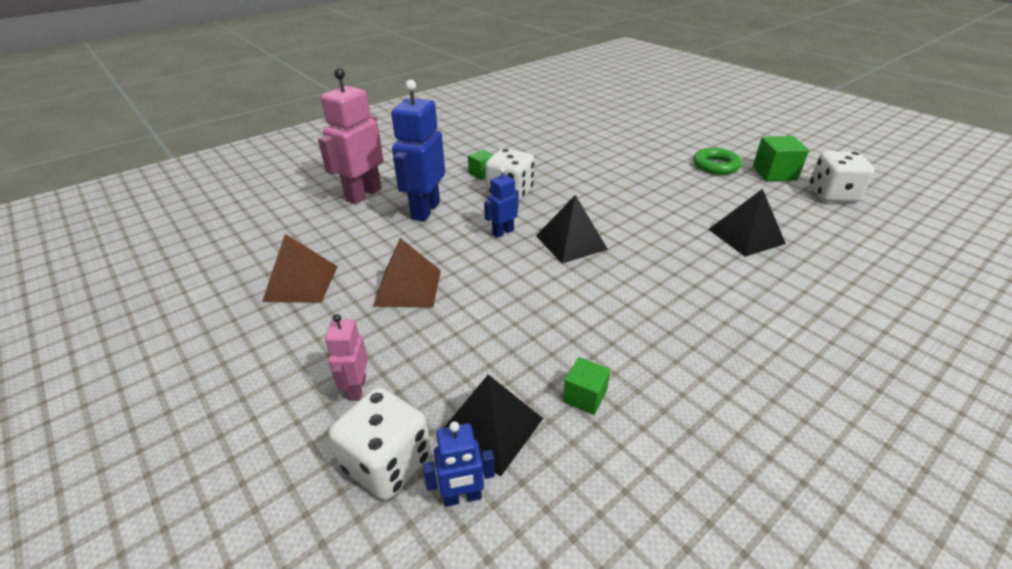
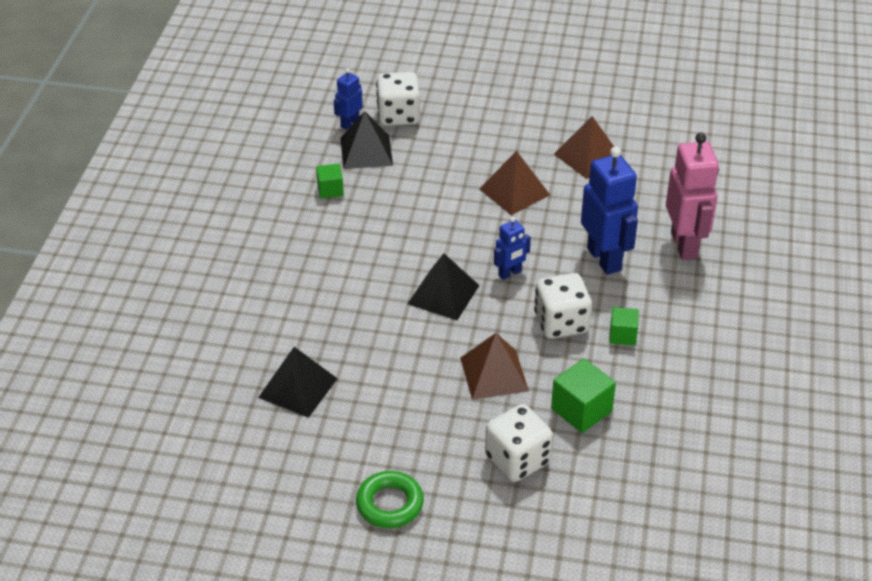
camera: 140 degrees right, 5 degrees up
pink robot [325,314,368,401] -> none
blue robot [484,167,519,238] -> blue robot turned 45 degrees clockwise [494,217,531,280]
green cube [753,136,809,181] -> green cube moved to [551,359,616,433]
white dice [809,151,875,202] -> white dice moved to [485,404,553,482]
none -> brown pyramid [460,333,529,400]

